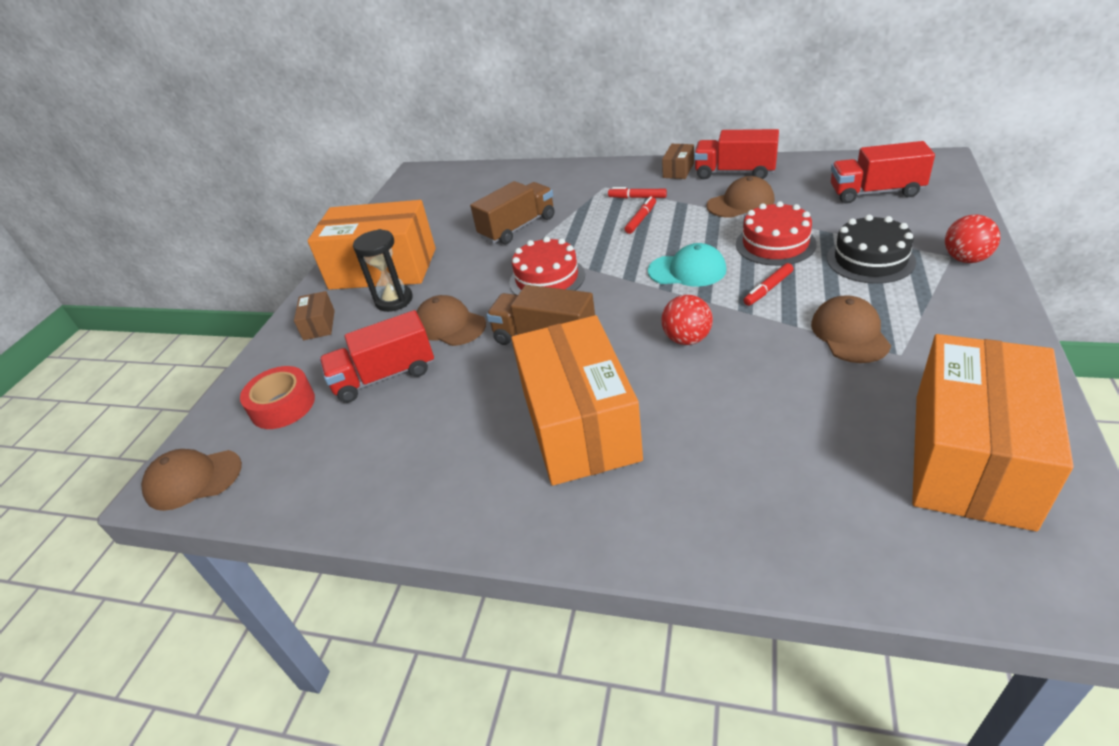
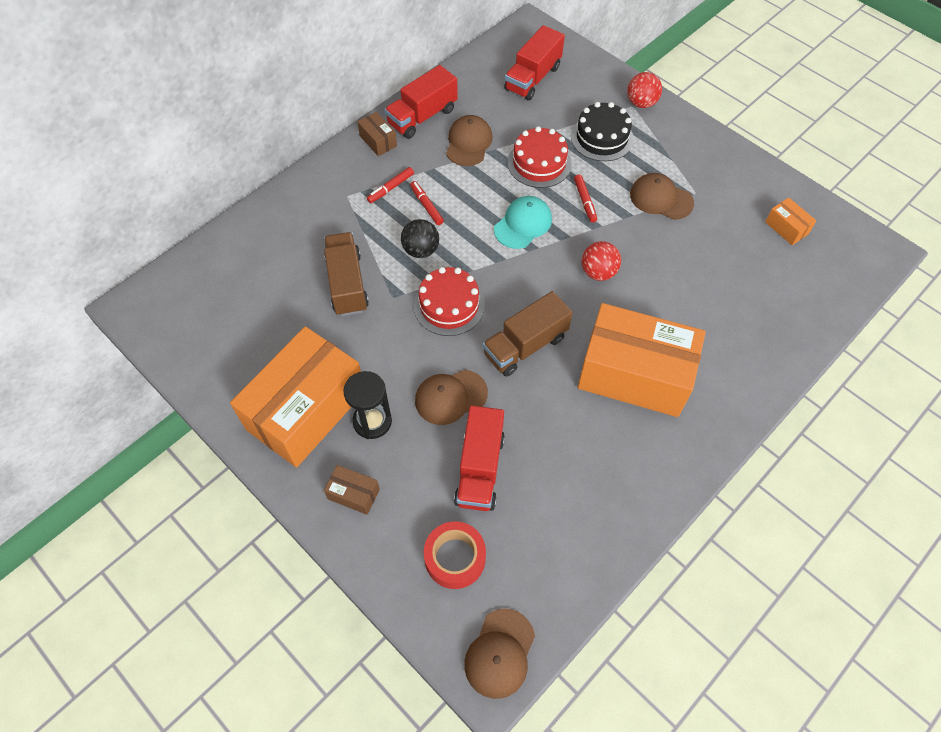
camera: 65 degrees left, 20 degrees up
orange box [912,334,1074,531] -> orange box [765,197,817,245], size x0.40
none -> black ball [401,219,439,258]

